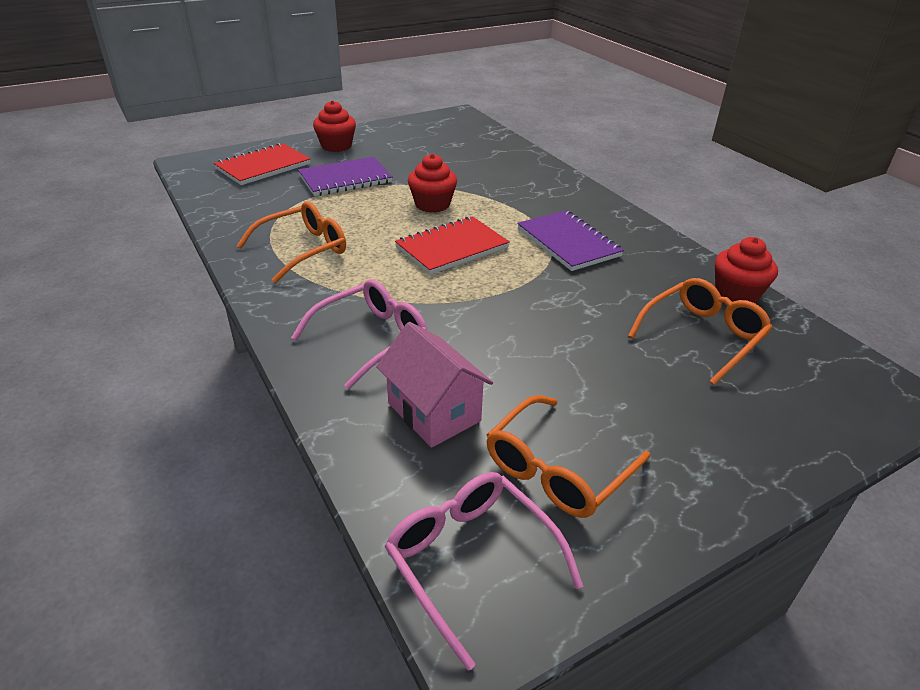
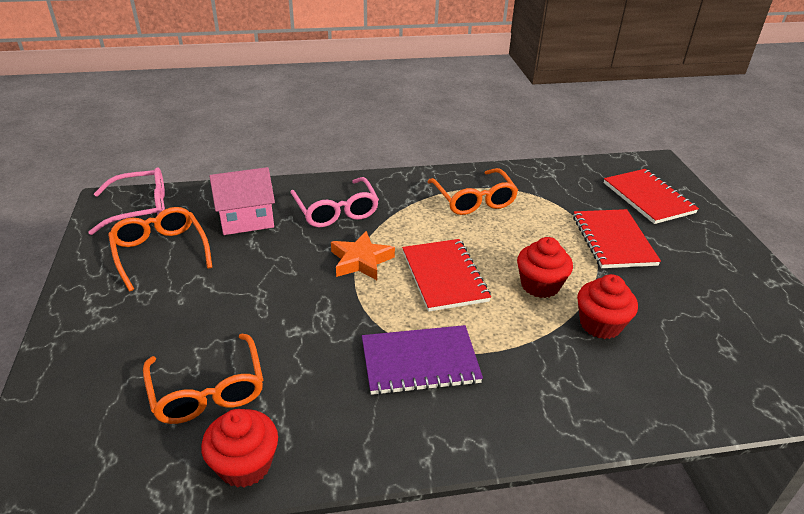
camera: 110 degrees right, 0 degrees up
purple notebook [298,157,393,196] -> red notebook [573,209,661,268]
red cupcake [313,100,356,152] -> red cupcake moved to [577,274,638,339]
none -> orange star [331,231,395,280]

